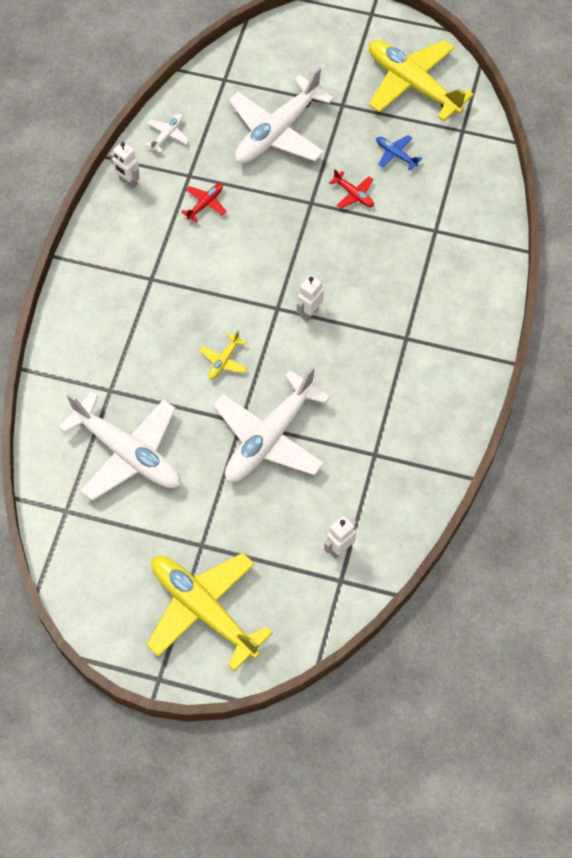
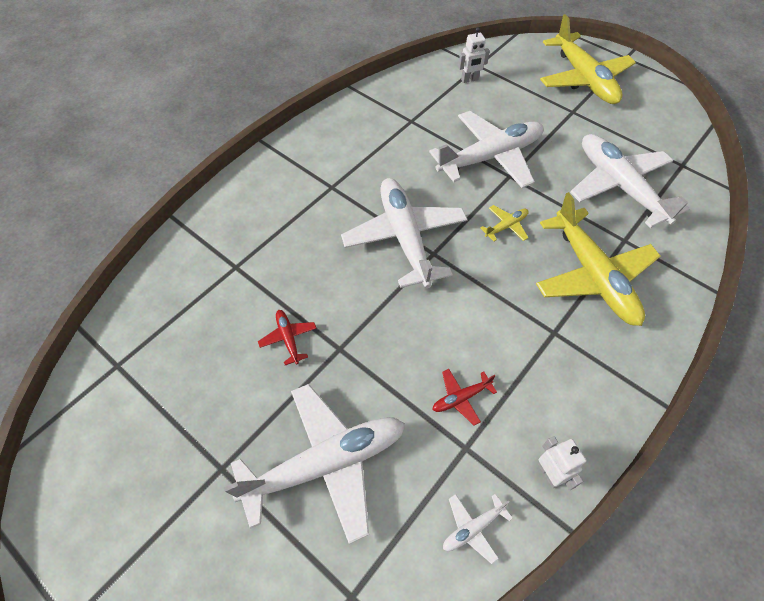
camera: 155 degrees left, 5 degrees down
white robot [297,275,324,322] -> white plane [341,178,468,288]
yellow plane [369,40,474,122] -> yellow plane moved to [536,192,661,326]
blue plane [376,135,422,170] -> none

